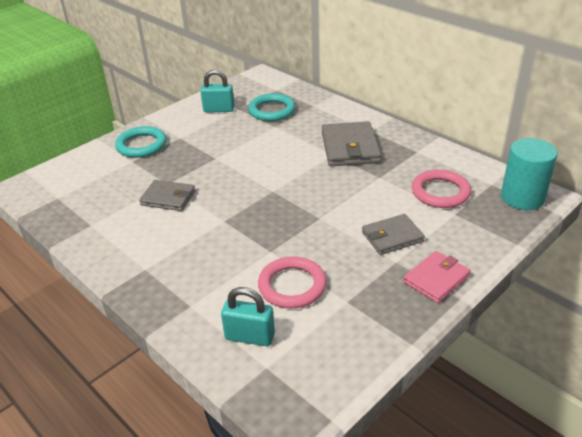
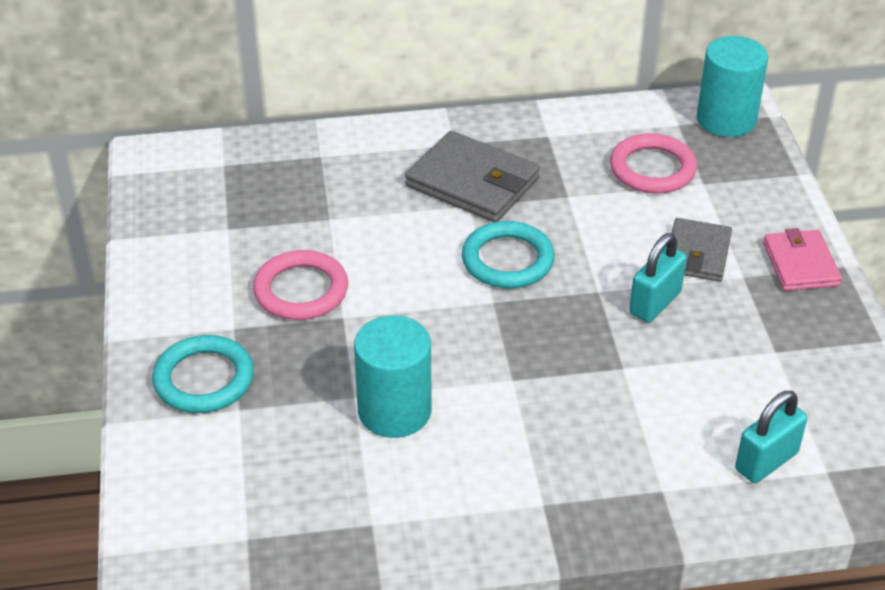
camera: 55 degrees left, 5 degrees up
grey wallet [139,180,195,211] -> turquoise cylinder [354,315,432,438]
turquoise padlock [200,70,234,113] -> turquoise padlock moved to [629,233,687,323]
turquoise ring [248,93,295,121] -> turquoise ring moved to [462,221,555,288]
pink ring [258,256,327,308] -> pink ring moved to [253,250,348,320]

